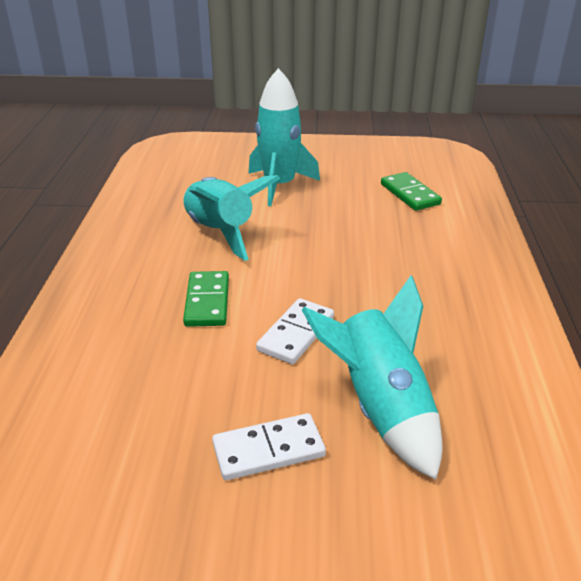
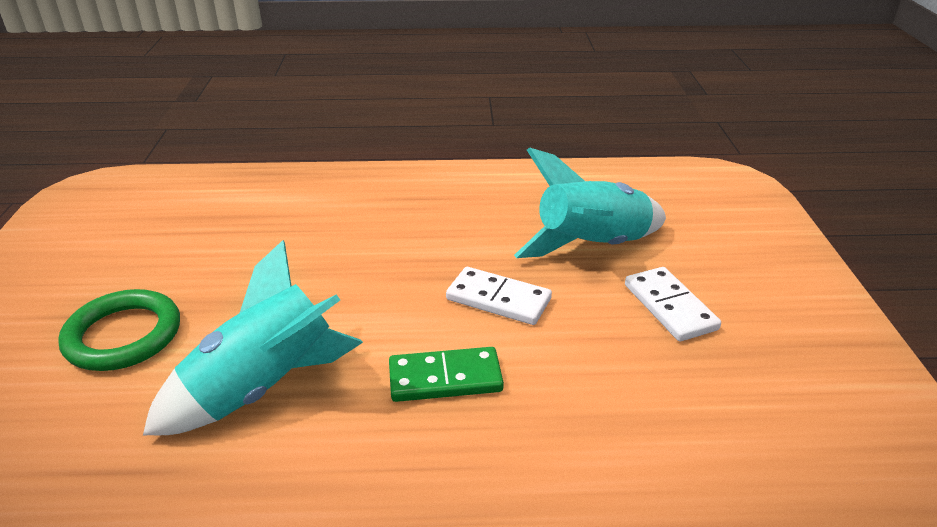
camera: 95 degrees left, 0 degrees up
turquoise rocket [248,68,320,206] -> green ring [58,289,180,371]
green domino [381,172,442,211] -> none

